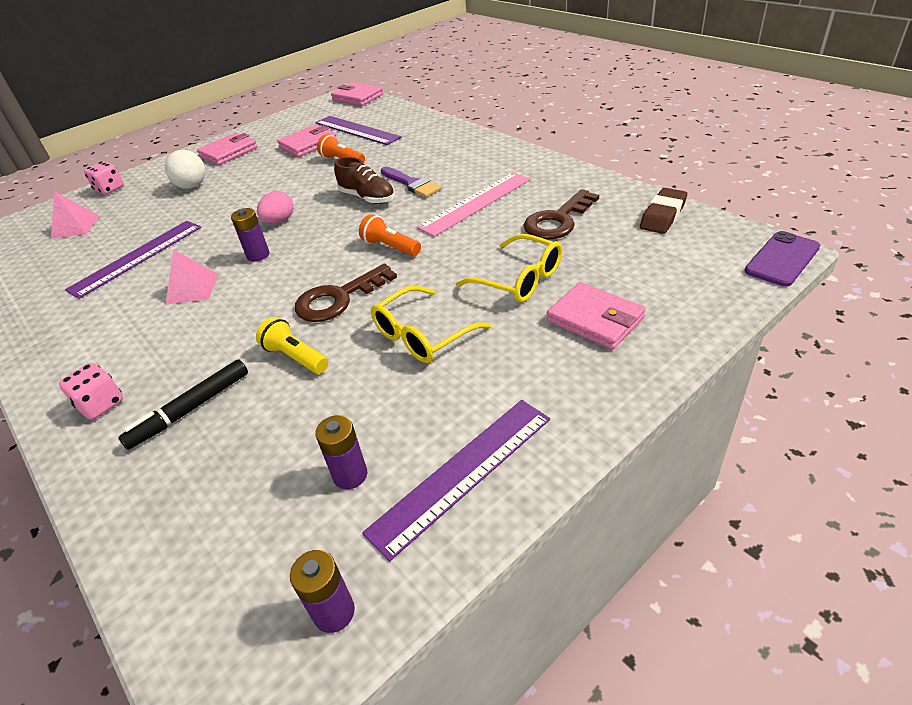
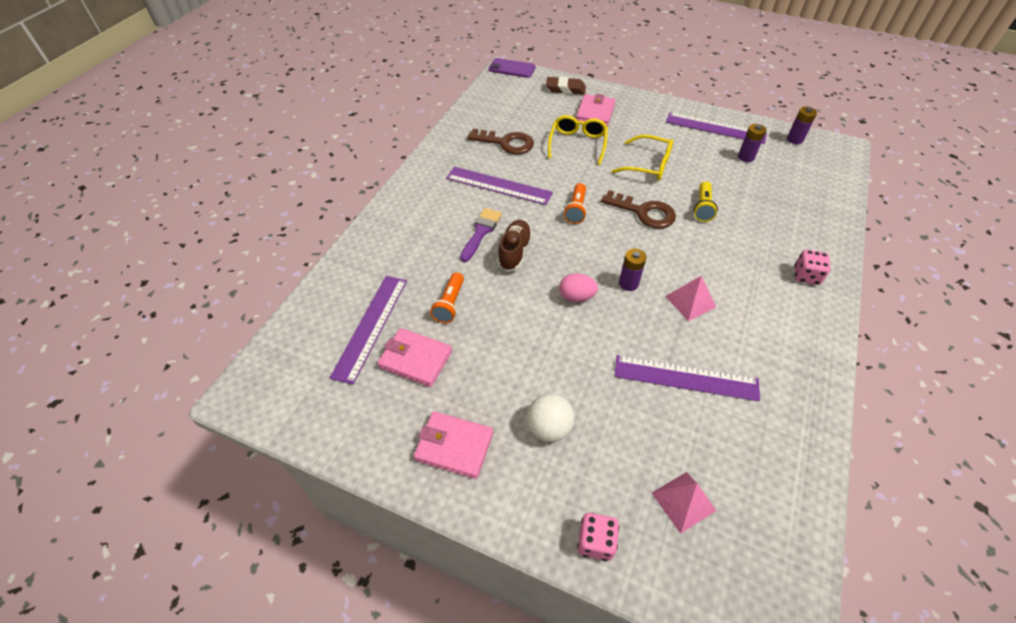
camera: 120 degrees left, 10 degrees up
black marker [118,359,248,450] -> none
pink wallet [331,82,383,106] -> none
pink ruler [417,172,530,237] -> purple ruler [446,167,553,205]
brown eraser [640,188,687,234] -> brown eraser moved to [546,77,586,95]

